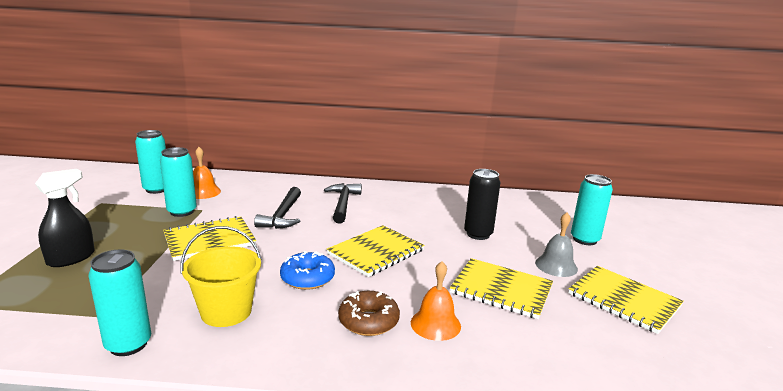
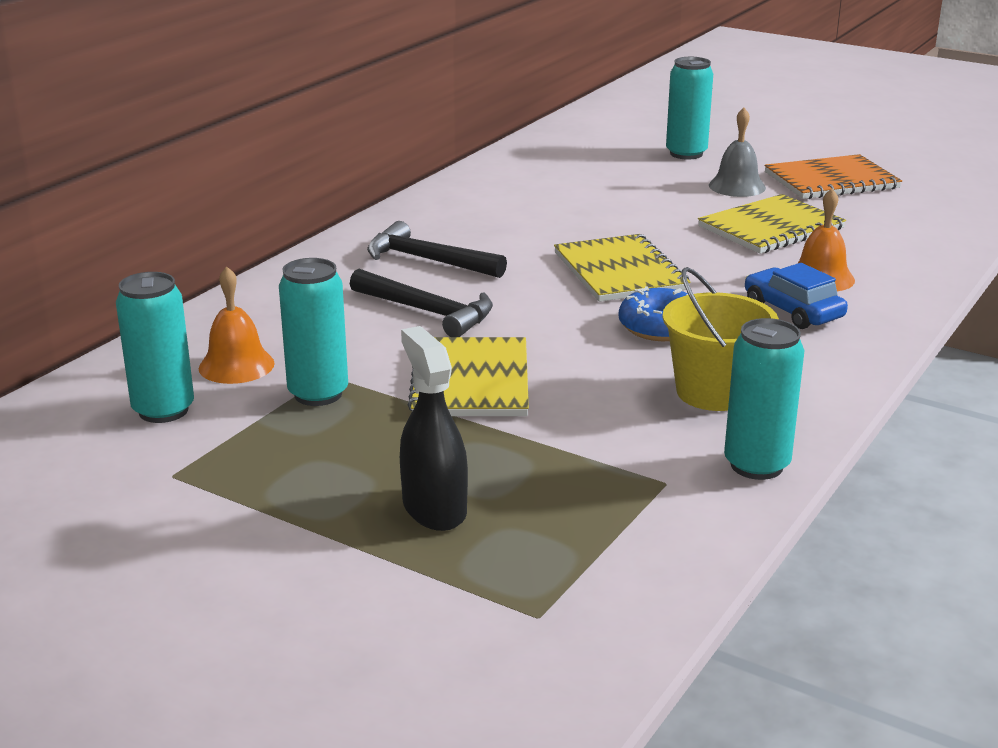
camera: 60 degrees left, 5 degrees up
brown donut [338,291,400,336] -> blue car [745,263,848,329]
black can [464,169,501,240] -> none
yellow notebook [568,266,684,334] -> orange notebook [765,154,902,199]

